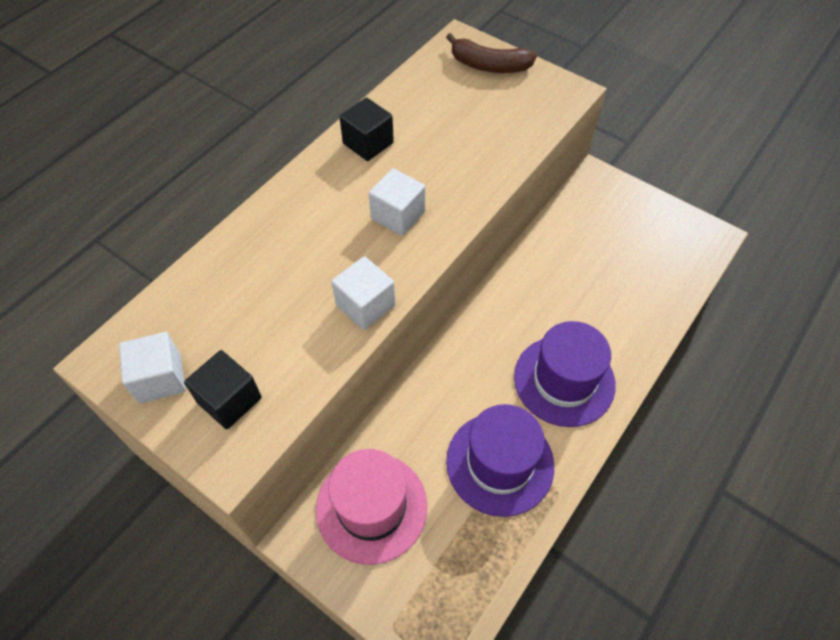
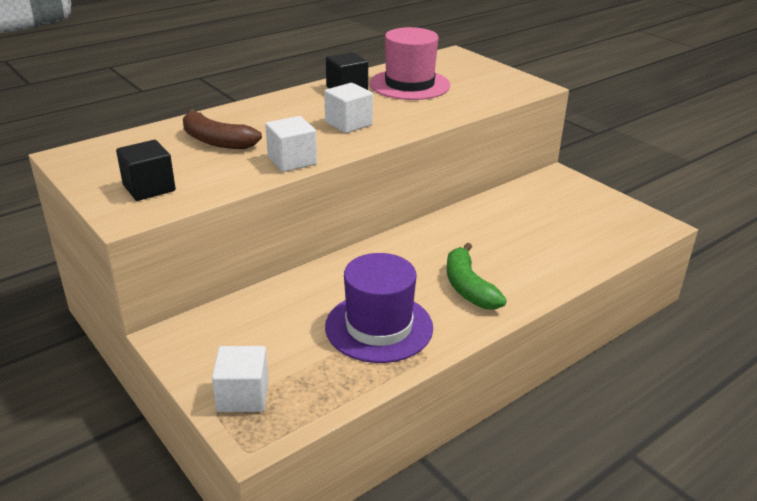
camera: 15 degrees right, 25 degrees down
white cube [119,332,186,404] -> white cube moved to [212,346,269,412]
pink hat [316,449,427,565] -> pink hat moved to [370,27,450,100]
brown banana [446,33,537,73] -> brown banana moved to [183,109,262,149]
purple hat [514,321,616,427] -> green banana [447,243,507,310]

